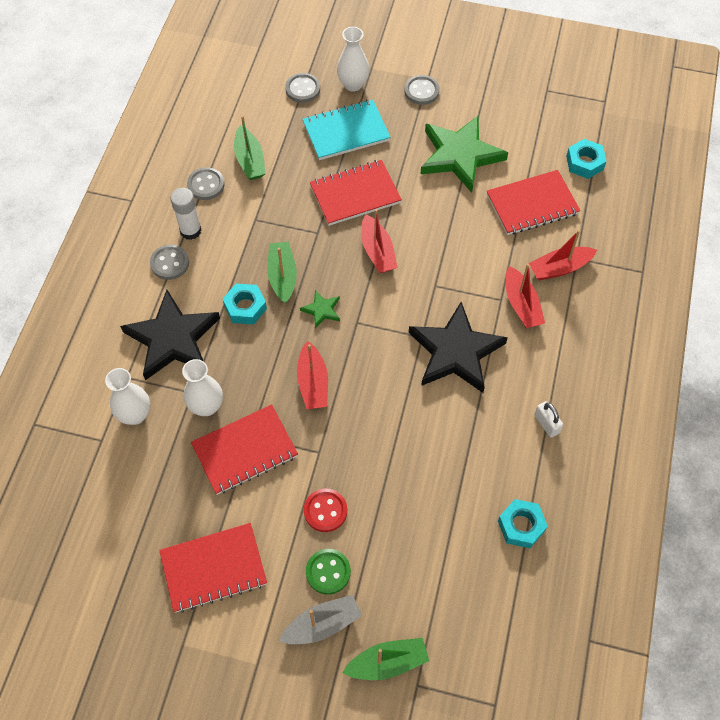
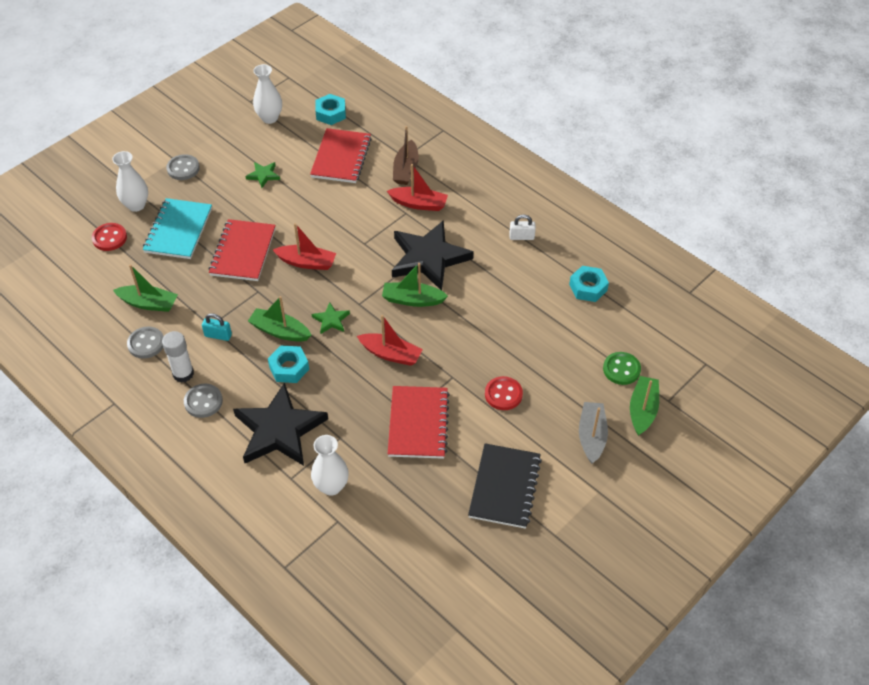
camera: 60 degrees left, 10 degrees down
red notebook [159,523,267,613] -> black notebook [468,443,542,529]
white vase [182,359,223,416] -> white vase moved to [253,64,282,124]
grey button [285,73,320,103] -> red button [92,223,127,251]
green button [306,549,351,595] -> green button moved to [603,352,641,385]
green star [420,115,508,193] -> green star [245,162,280,188], size x0.43
red boat [529,230,597,280] -> brown boat [393,126,419,185]
none -> turquoise padlock [202,313,232,341]
none -> green boat [382,263,448,307]

